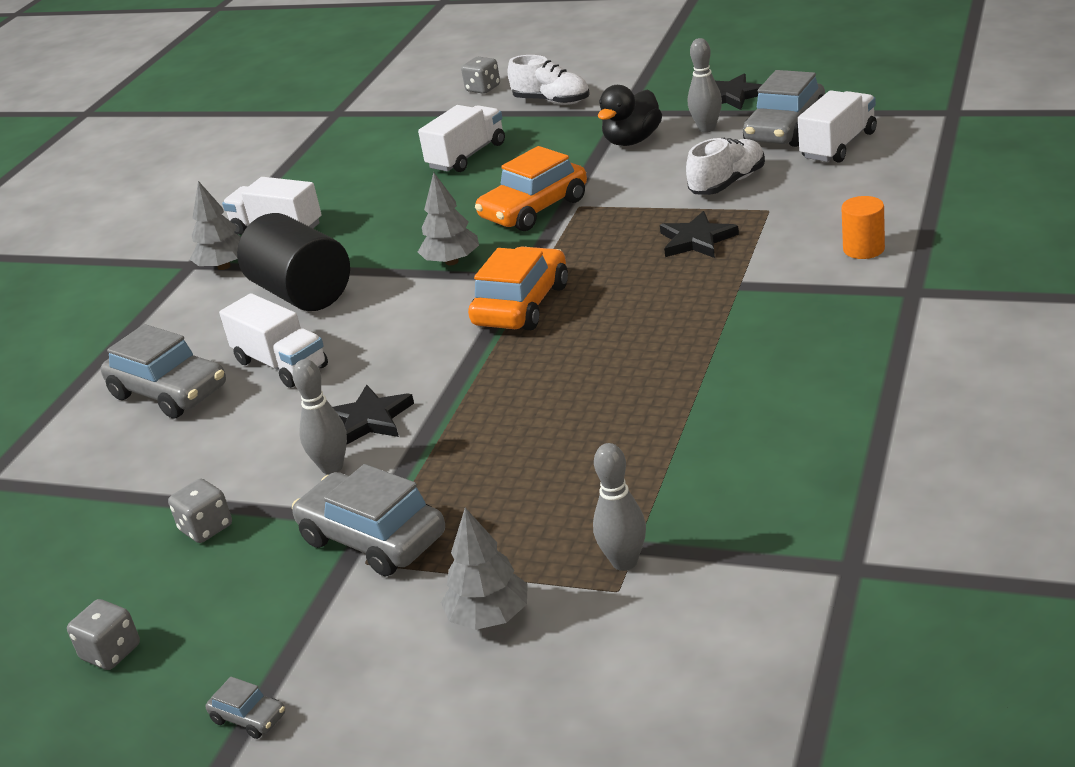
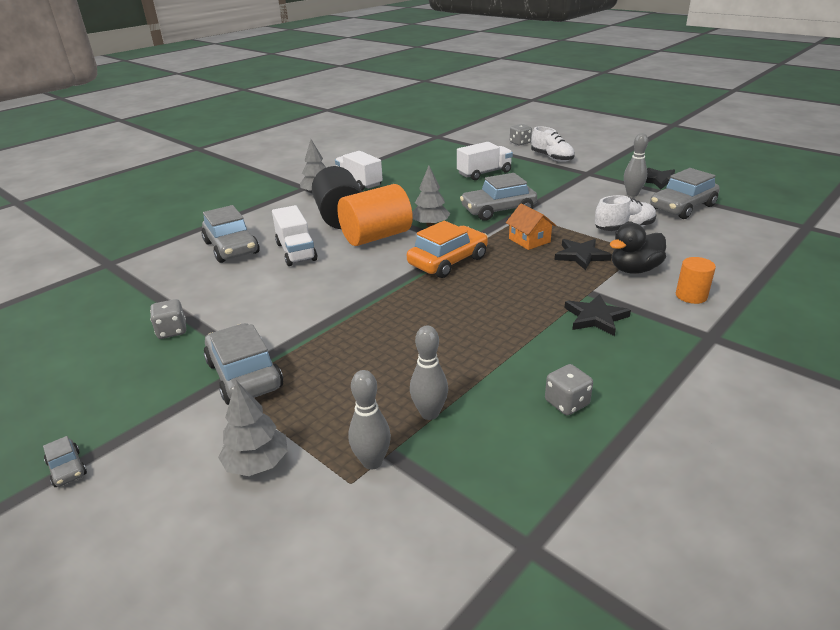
camera: 20 degrees right, 0 degrees up
grey dice [67,599,140,670] -> grey dice moved to [545,364,593,415]
grey bowling pin [292,359,347,474] -> grey bowling pin moved to [410,325,448,420]
black star [333,385,414,444] -> black star moved to [564,294,631,336]
orange car [475,146,587,231] -> grey car [460,173,537,221]
black duck [598,85,662,146] -> black duck moved to [610,223,666,274]
white truck [798,90,877,163] -> none
none -> orange cylinder [337,184,413,246]
none -> orange house [506,203,556,250]

